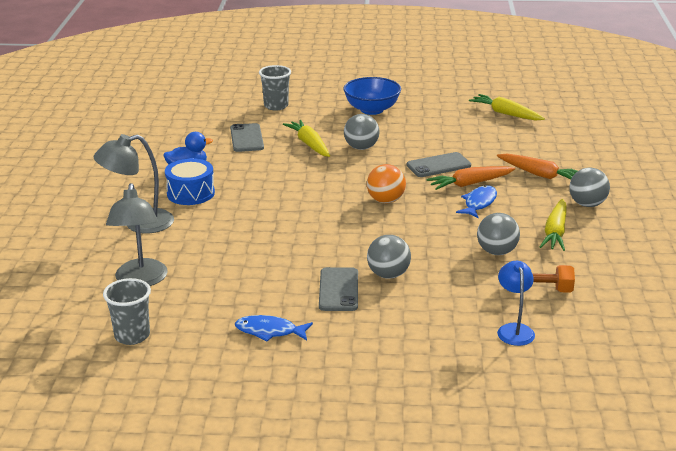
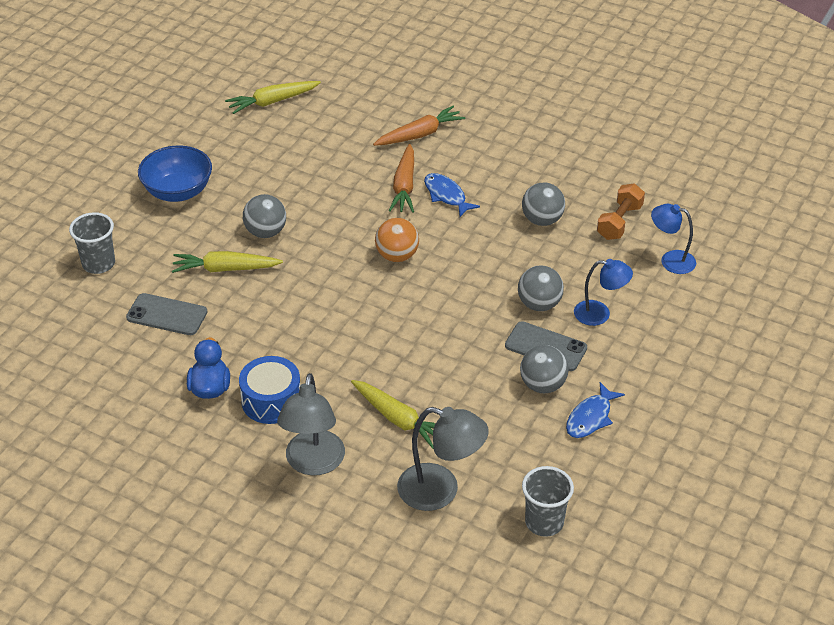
camera: 65 degrees left, 15 degrees up
grey phone [407,152,471,177] -> none
yellow carrot [540,199,566,251] -> yellow carrot moved to [351,380,435,449]
grey ball [569,167,610,207] -> grey ball moved to [520,345,569,393]
none -> blue lamp [574,259,633,326]

